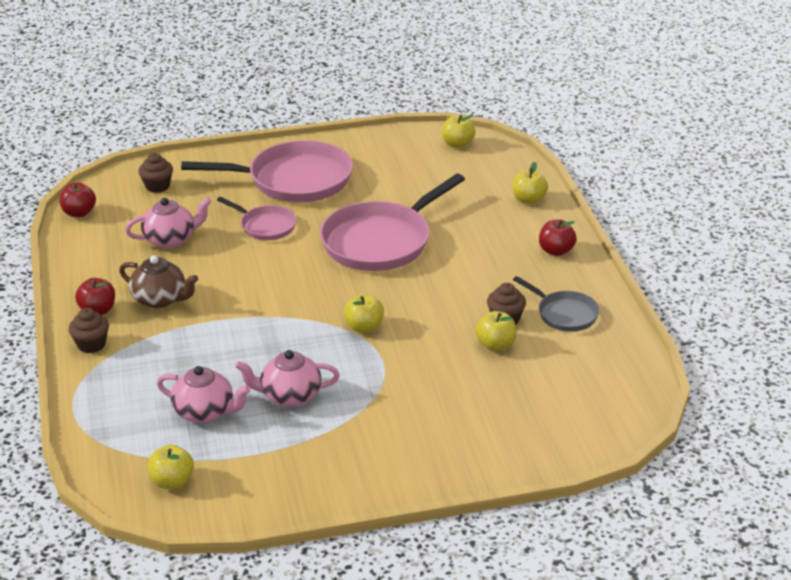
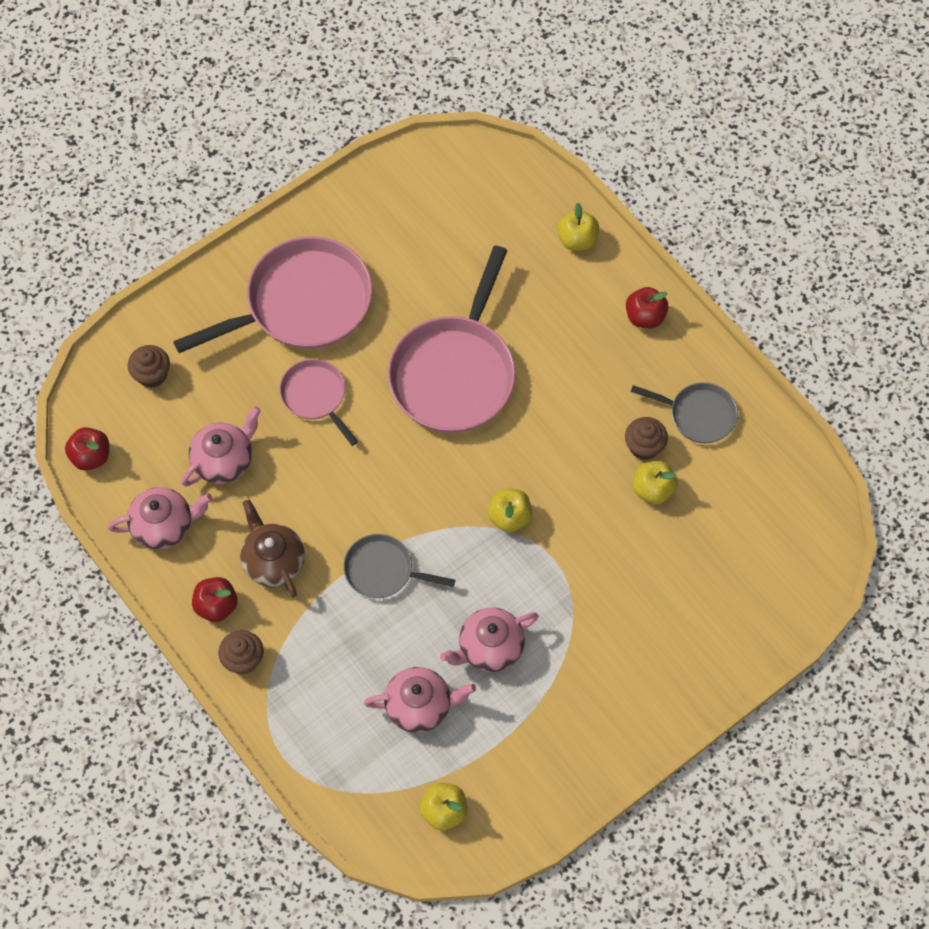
camera: 25 degrees left, 30 degrees up
brown teapot [119,255,198,308] -> brown teapot turned 120 degrees counterclockwise [240,499,305,597]
pink pan [217,197,296,240] -> pink pan turned 135 degrees counterclockwise [279,359,358,446]
yellow apple [442,115,476,148] -> none
none -> pink teapot [108,487,212,550]
none -> grey pan [343,534,455,598]

